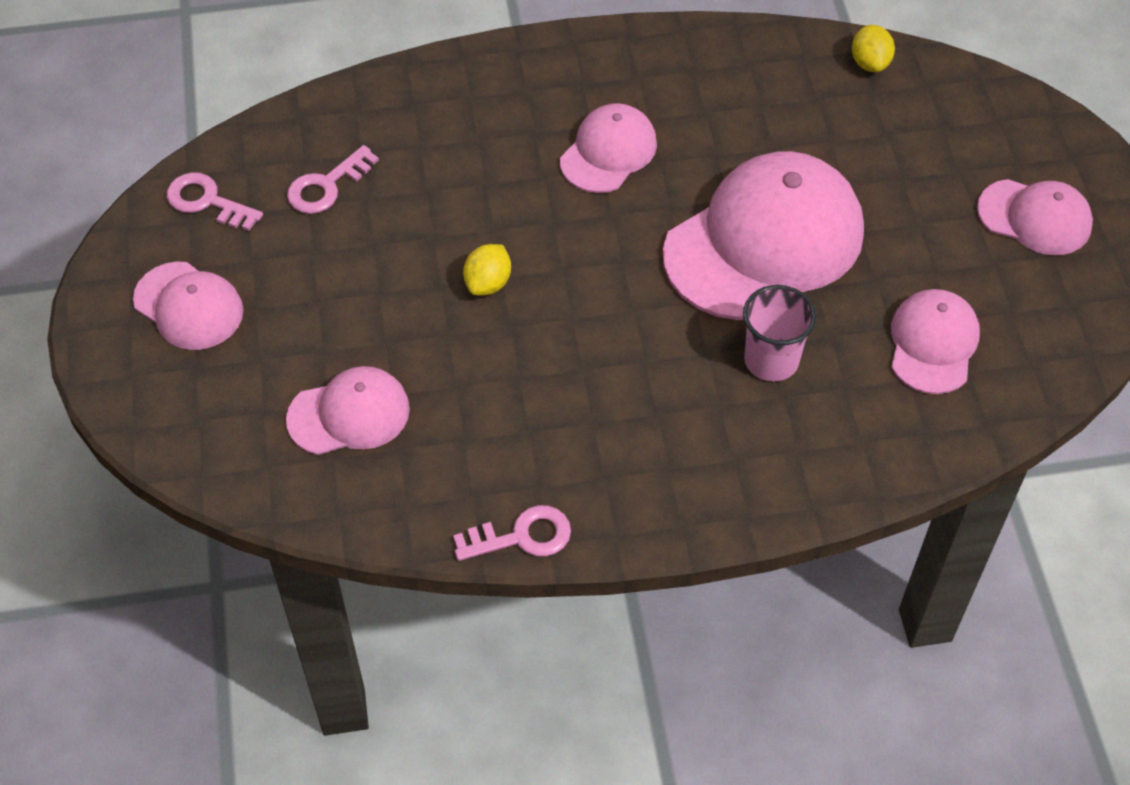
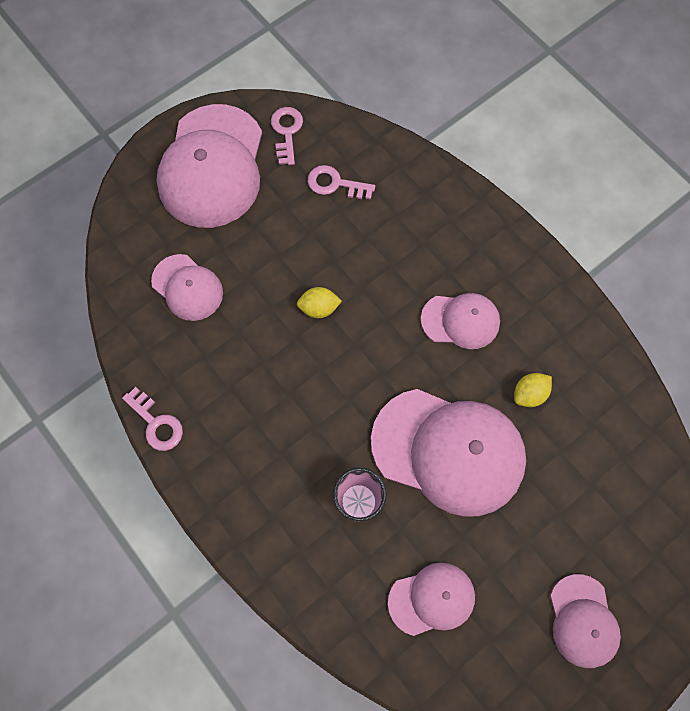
camera: 60 degrees right, 15 degrees up
pink cap [133,262,243,350] -> pink cap [157,104,262,228], size x1.87
yellow lemon [852,25,895,72] -> yellow lemon moved to [514,373,552,407]

